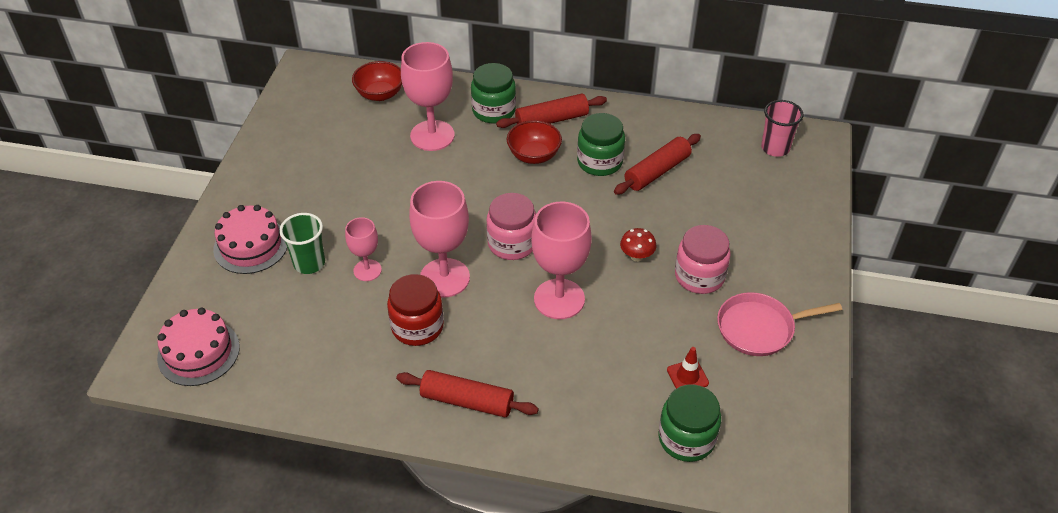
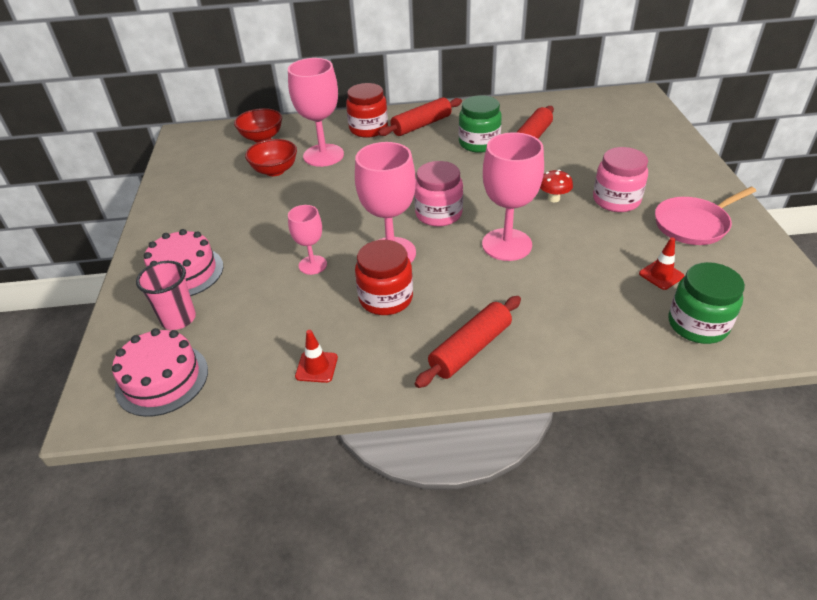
camera: 15 degrees left, 5 degrees down
green cup [279,213,325,274] -> none
red rolling pin [396,370,539,417] -> red rolling pin turned 45 degrees counterclockwise [415,296,521,388]
green jar [471,63,516,123] -> red jar [346,83,388,138]
red bowl [507,120,562,164] -> red bowl moved to [245,139,297,176]
pink cup [761,100,803,157] -> pink cup moved to [136,261,196,330]
none -> red traffic cone [295,330,338,383]

